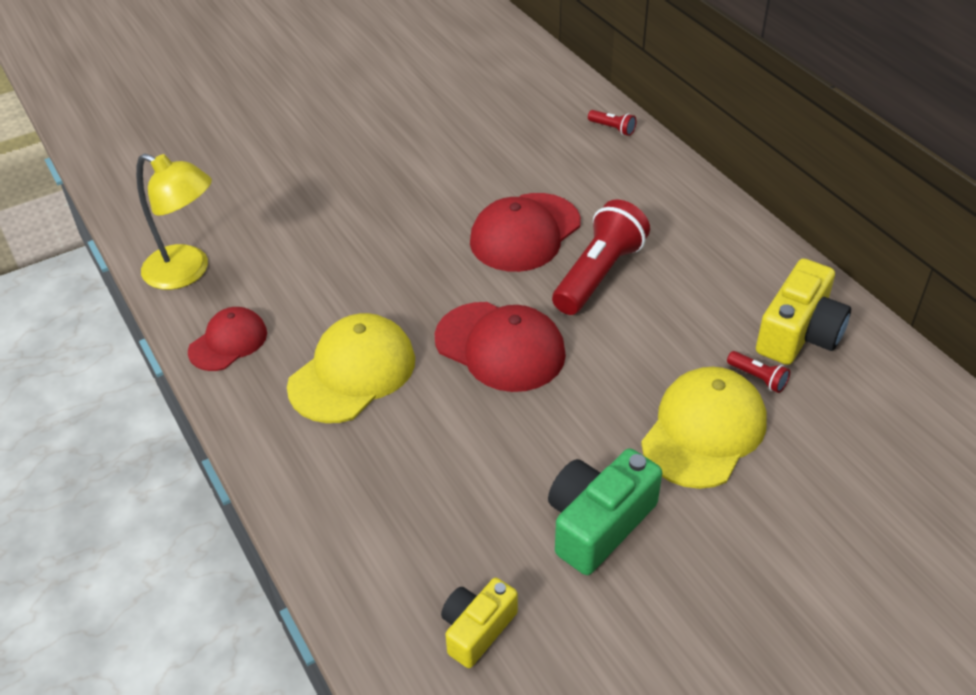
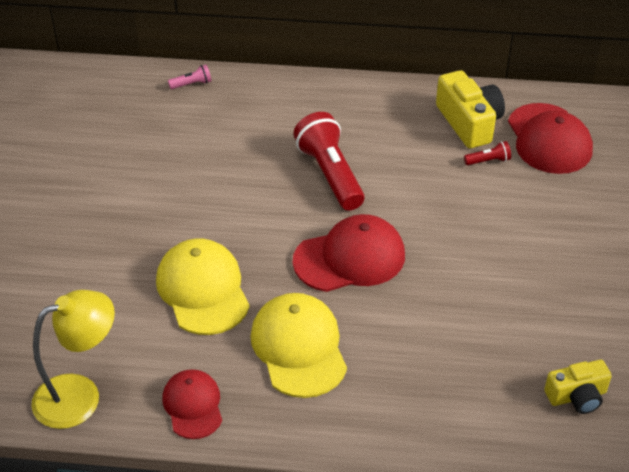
camera: 55 degrees left, 0 degrees up
yellow camera [441,578,518,668] -> yellow camera turned 90 degrees counterclockwise [544,360,612,414]
red cap [470,193,581,272] -> red cap moved to [508,103,593,174]
green camera [548,448,662,575] -> none
red flashlight [588,110,636,136] -> pink flashlight [168,64,212,89]
yellow cap [641,367,767,489] -> yellow cap moved to [156,238,250,335]

